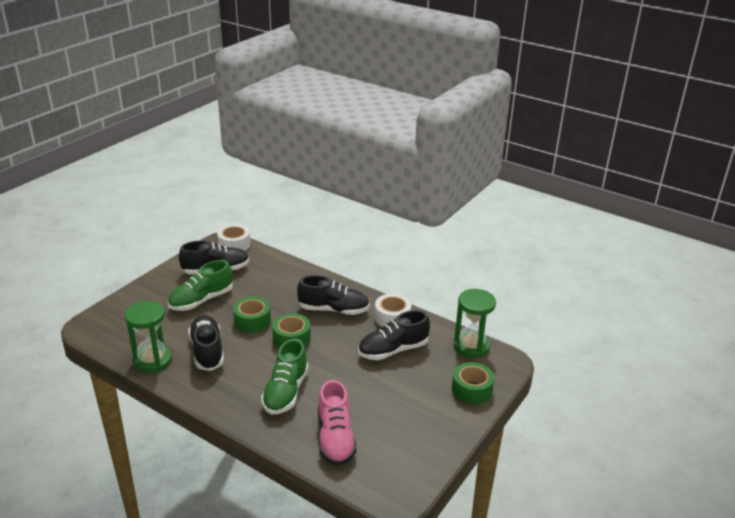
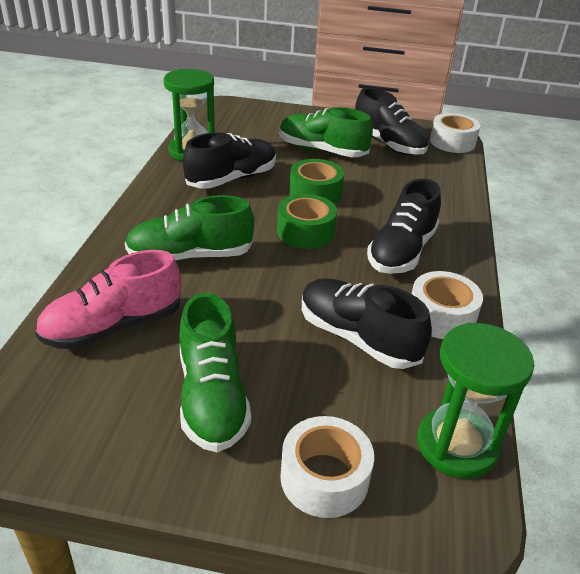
camera: 65 degrees right, 5 degrees up
black shoe [297,275,369,315] -> black shoe turned 45 degrees clockwise [367,178,441,274]
green tape [452,362,494,404] -> white tape [280,416,374,518]
none -> green shoe [179,293,251,452]

